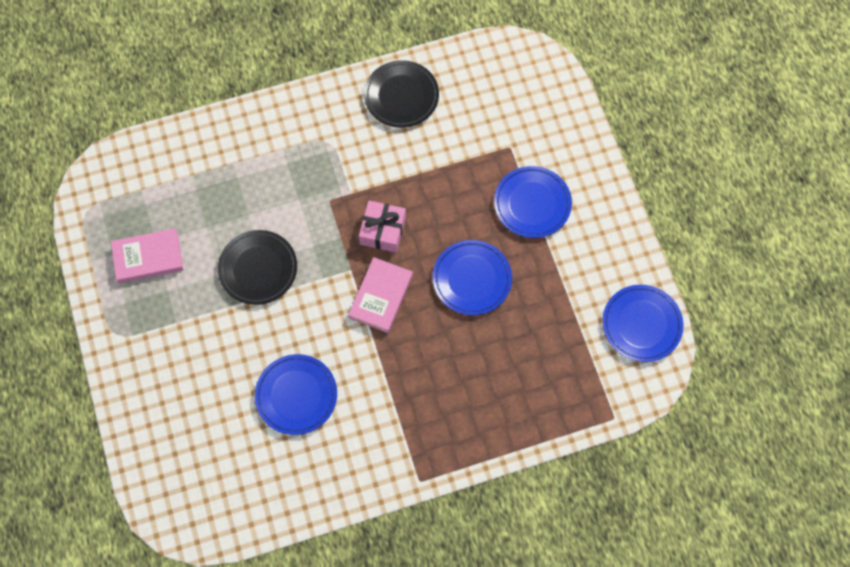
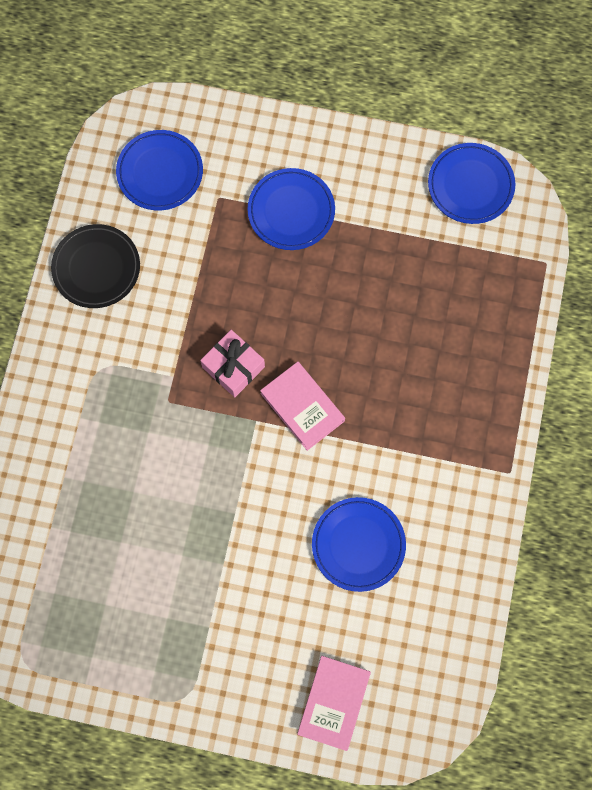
camera: 60 degrees left, 5 degrees up
pink book [111,228,184,283] -> pink book moved to [297,656,371,751]
black plate [218,230,297,305] -> none
blue plate [433,240,512,315] -> blue plate moved to [116,130,203,210]

